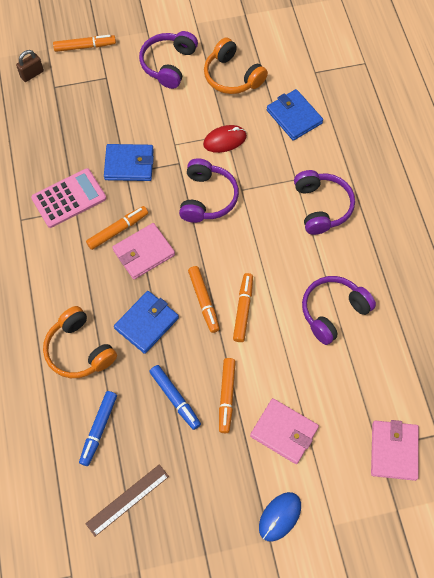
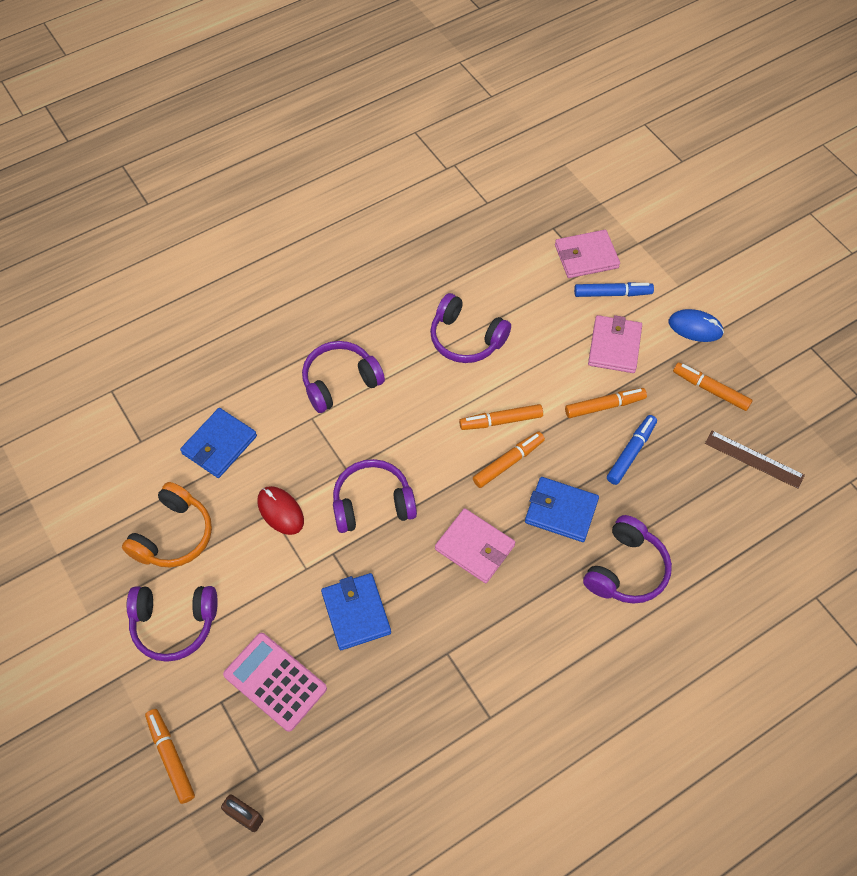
camera: 110 degrees left, 5 degrees down
pink calculator [31,168,106,228] -> pink calculator moved to [223,633,327,732]
orange headphones [43,306,117,378] -> purple headphones [583,515,672,604]
blue marker [79,391,117,466] -> blue marker moved to [574,282,654,297]
orange marker [86,206,148,250] -> orange marker moved to [673,363,753,411]

